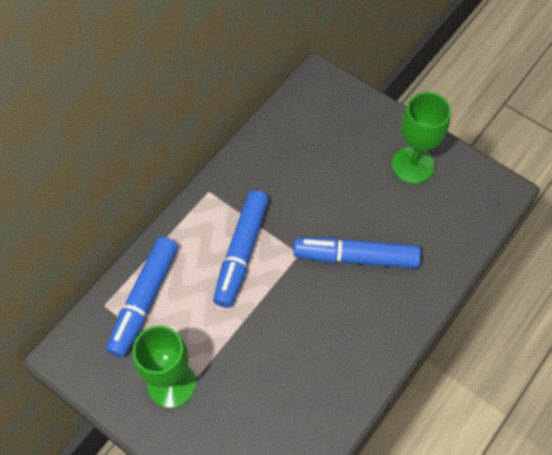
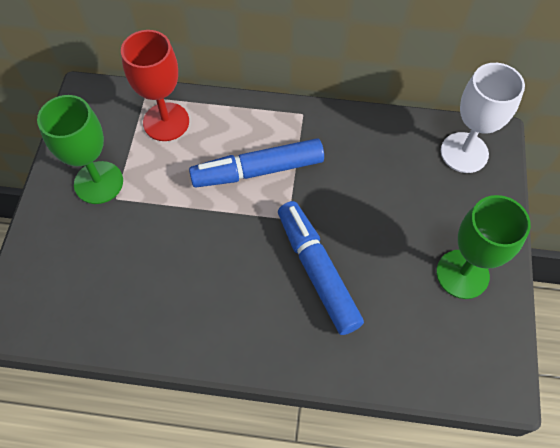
camera: 60 degrees right, 0 degrees up
blue marker [106,237,178,358] -> red goblet [121,30,189,141]
none -> white goblet [441,63,525,173]

